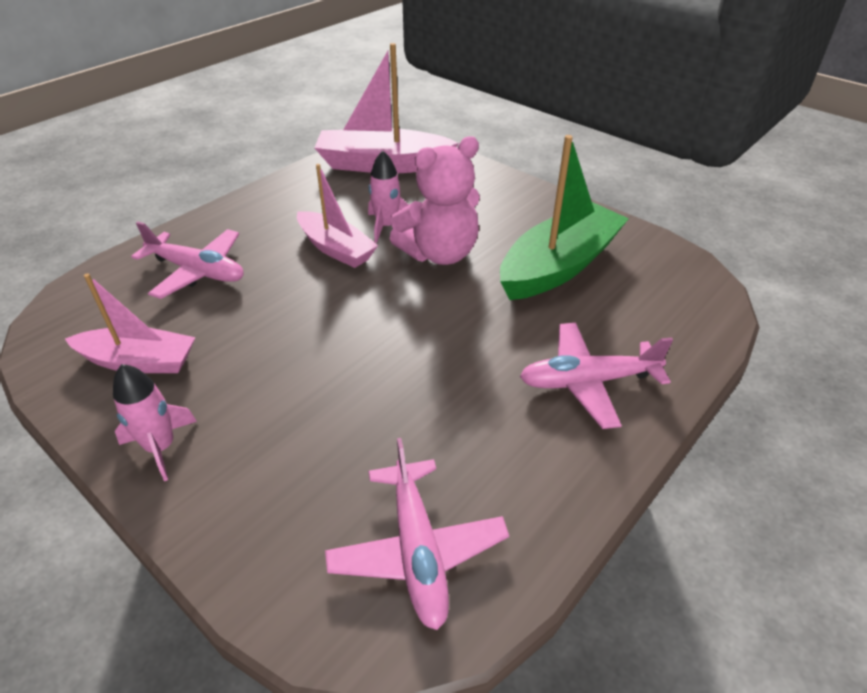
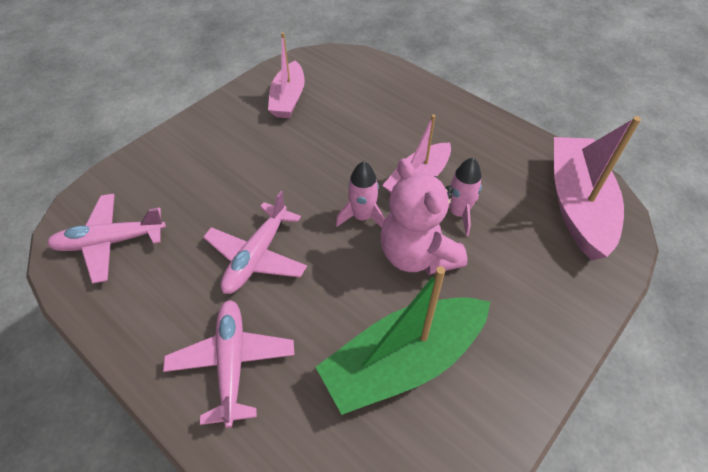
camera: 90 degrees right, 10 degrees up
pink rocket [113,364,197,481] -> pink rocket moved to [336,161,385,228]
pink plane [131,221,244,299] -> pink plane moved to [203,191,307,294]
green boat [500,135,629,300] -> green boat turned 105 degrees clockwise [316,266,490,415]

